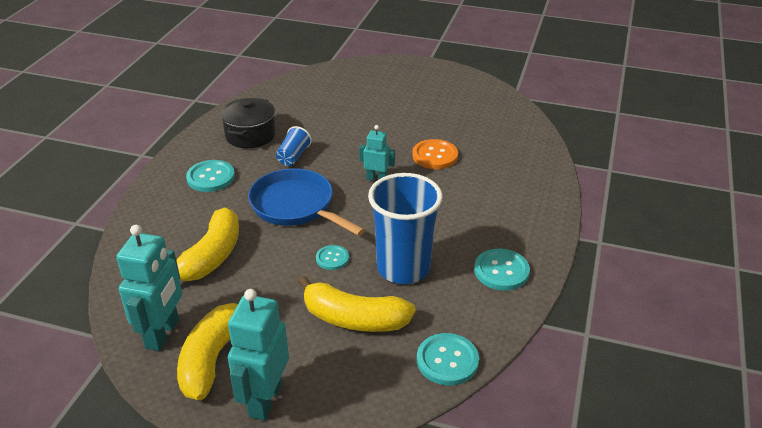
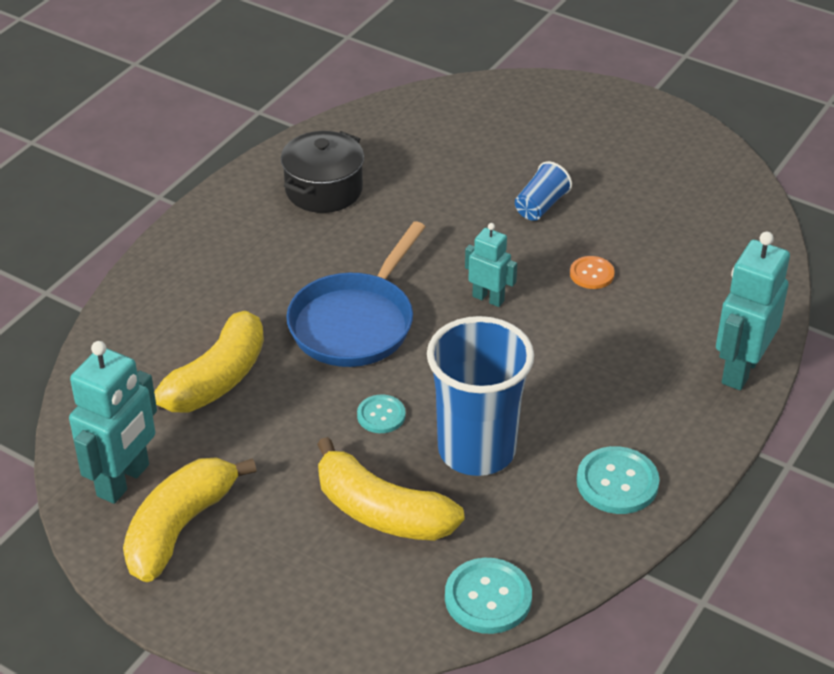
camera: 15 degrees right, 5 degrees up
turquoise button [186,160,235,192] -> none
turquoise robot [228,289,289,421] -> turquoise robot moved to [716,232,790,390]
blue pan [248,168,365,236] -> blue pan turned 120 degrees counterclockwise [286,221,425,367]
blue cup [276,126,312,166] -> blue cup moved to [515,161,572,221]
orange button [412,139,458,169] -> orange button [570,256,615,289], size x0.62

